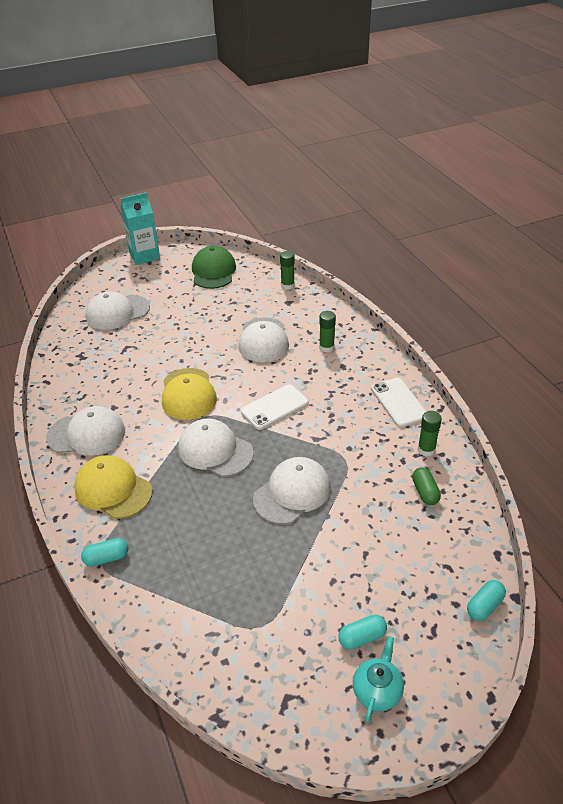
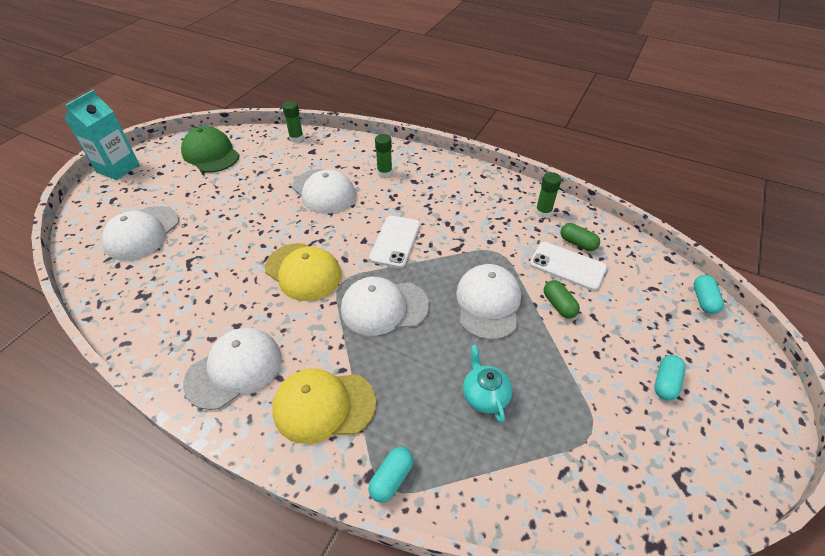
camera: 40 degrees left, 5 degrees up
turquoise teapot [353,636,404,722] -> turquoise teapot moved to [463,344,512,423]
white phone [371,378,427,428] -> white phone moved to [530,242,607,291]
none -> green capsule [544,280,580,318]

